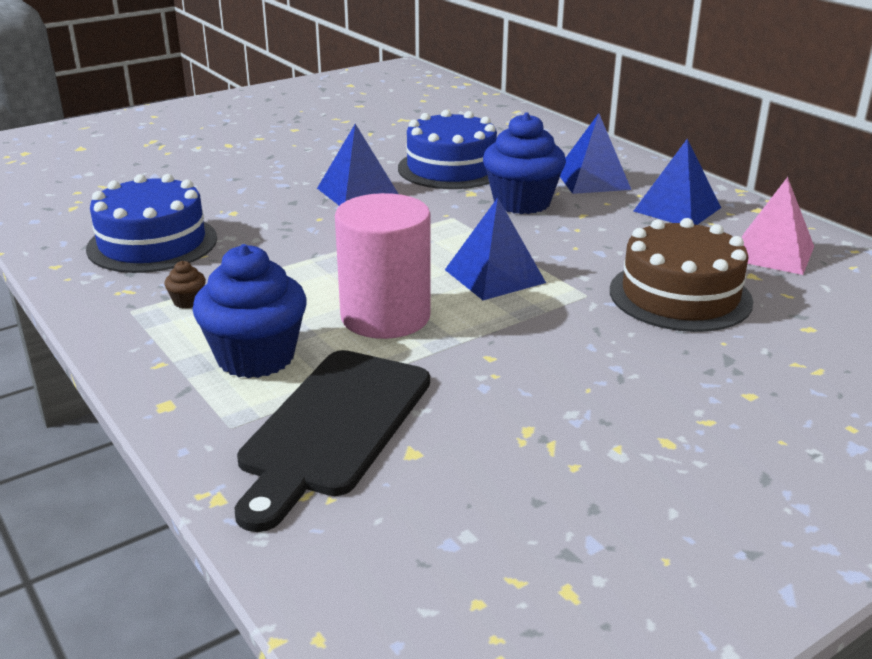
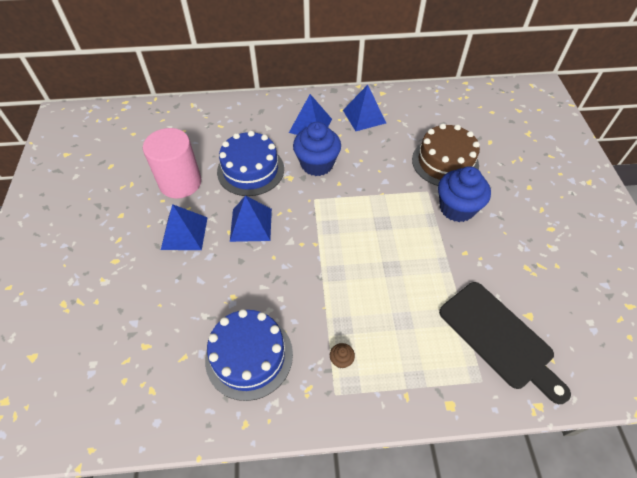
camera: 60 degrees left, 25 degrees up
blue cupcake [193,244,307,378] -> blue cupcake moved to [438,166,491,222]
pink cylinder [335,193,431,339] -> pink cylinder moved to [143,128,201,199]
blue pyramid [445,198,546,300] -> blue pyramid moved to [161,204,208,250]
pink pyramid [742,177,814,275] -> none

